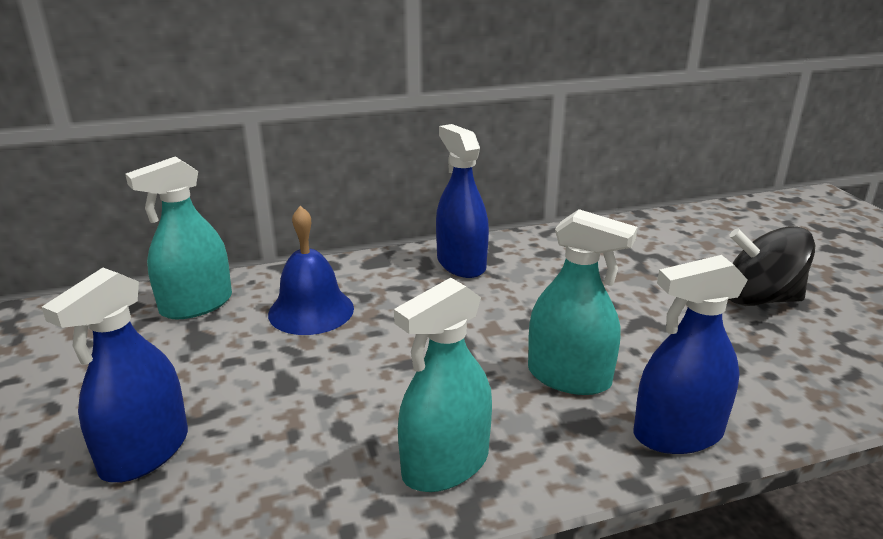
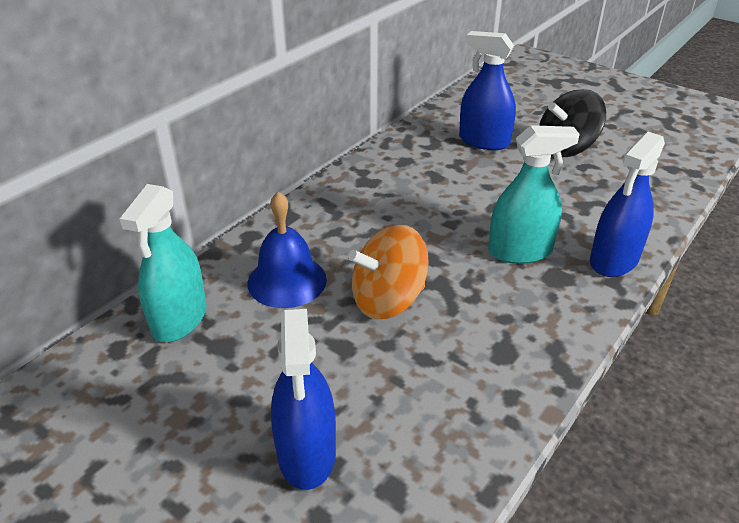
camera: 35 degrees left, 10 degrees up
turquoise spray bottle [394,278,492,492] -> none
blue spray bottle [436,124,489,278] -> blue spray bottle moved to [459,31,516,150]
none -> orange spinning top [348,225,429,320]

